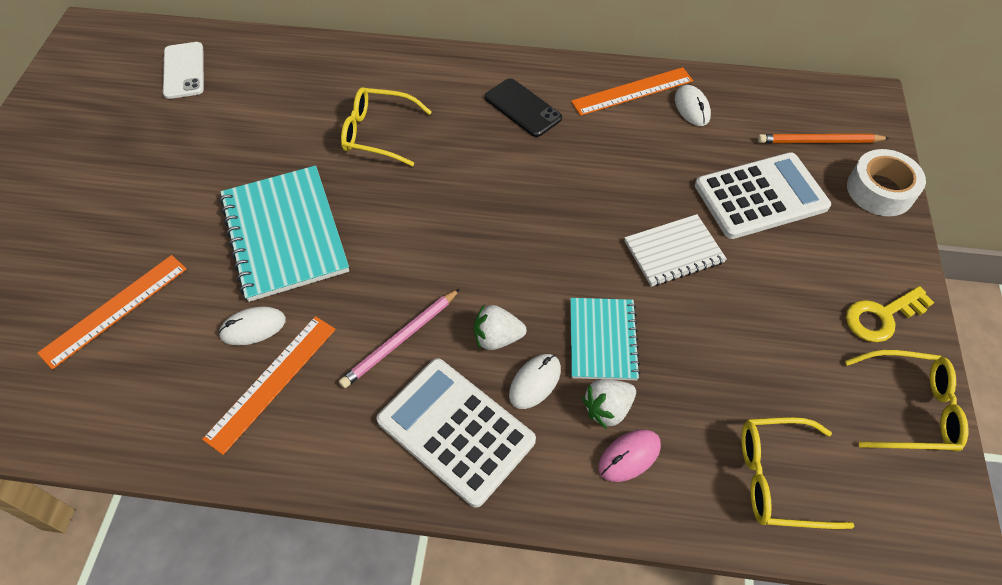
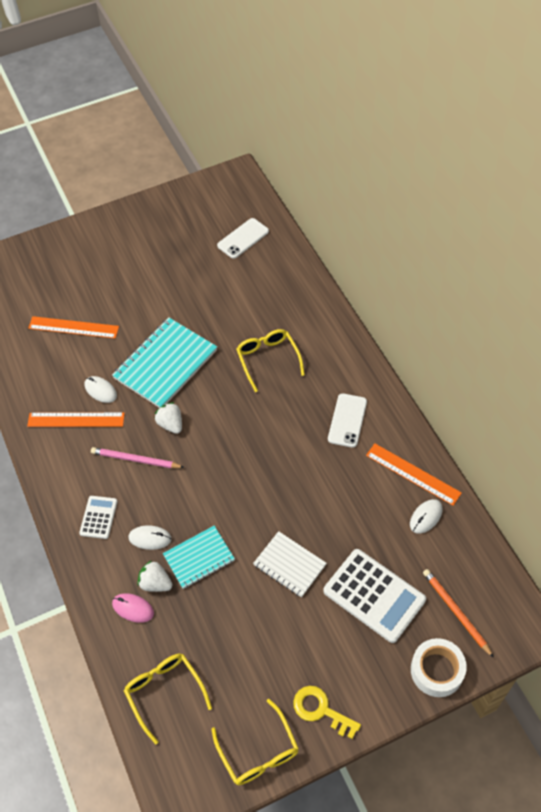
camera: 60 degrees right, 0 degrees up
white calculator [377,358,536,508] -> white calculator [79,496,118,539], size x0.53
white strawberry [474,305,527,350] -> white strawberry moved to [154,402,182,434]
black phone [485,78,562,137] -> white phone [328,393,367,448]

